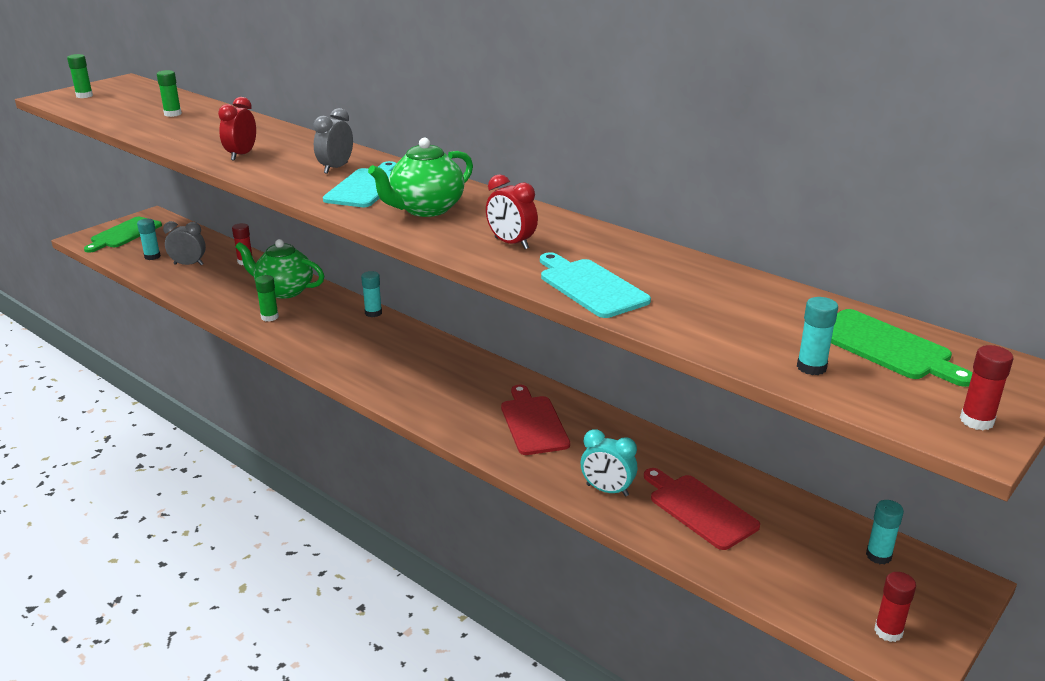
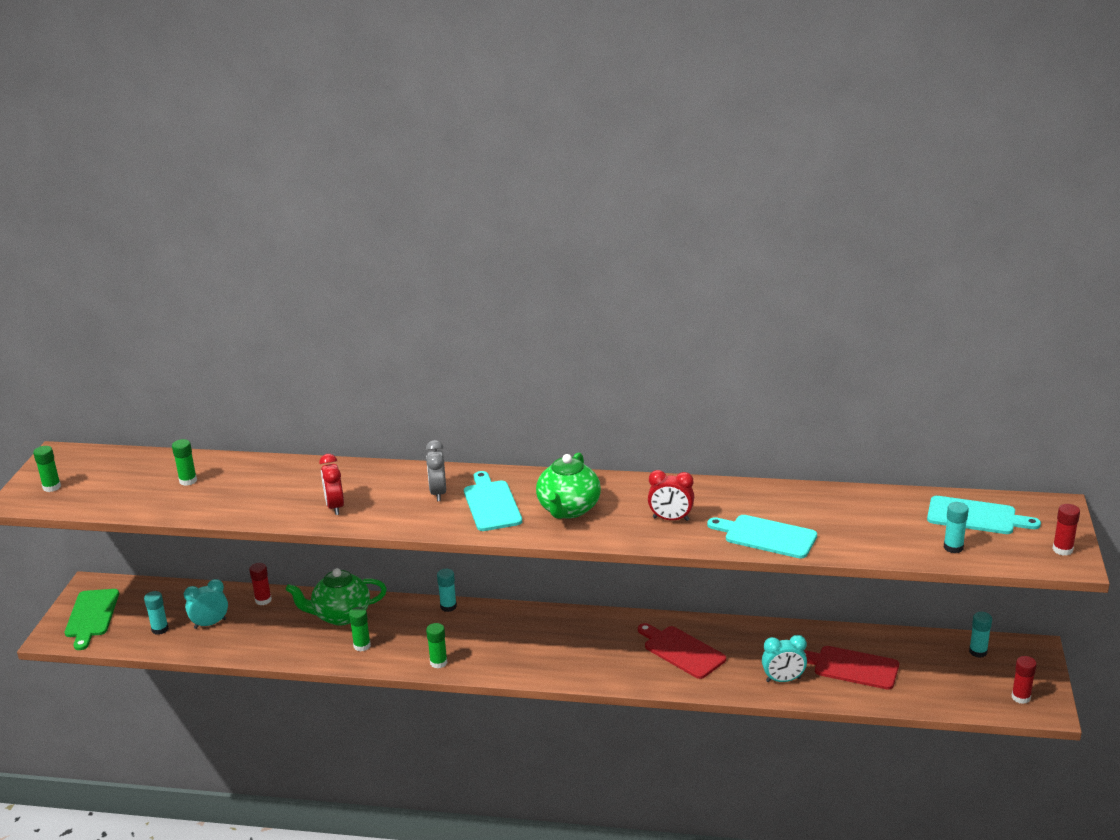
camera: 30 degrees left, 0 degrees up
grey clock [163,221,206,265] -> turquoise clock [184,579,228,629]
green cutting board [831,309,972,387] -> turquoise cutting board [927,496,1041,534]
none -> green glue stick [426,623,447,669]

